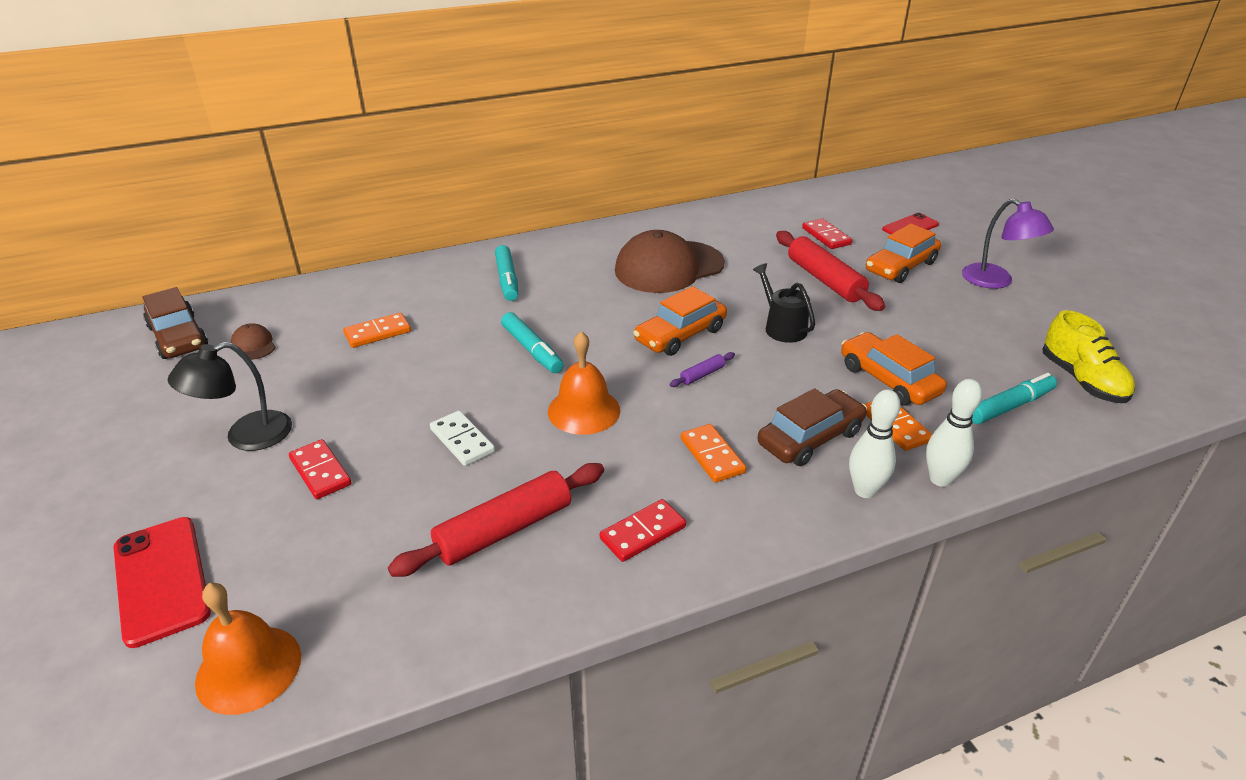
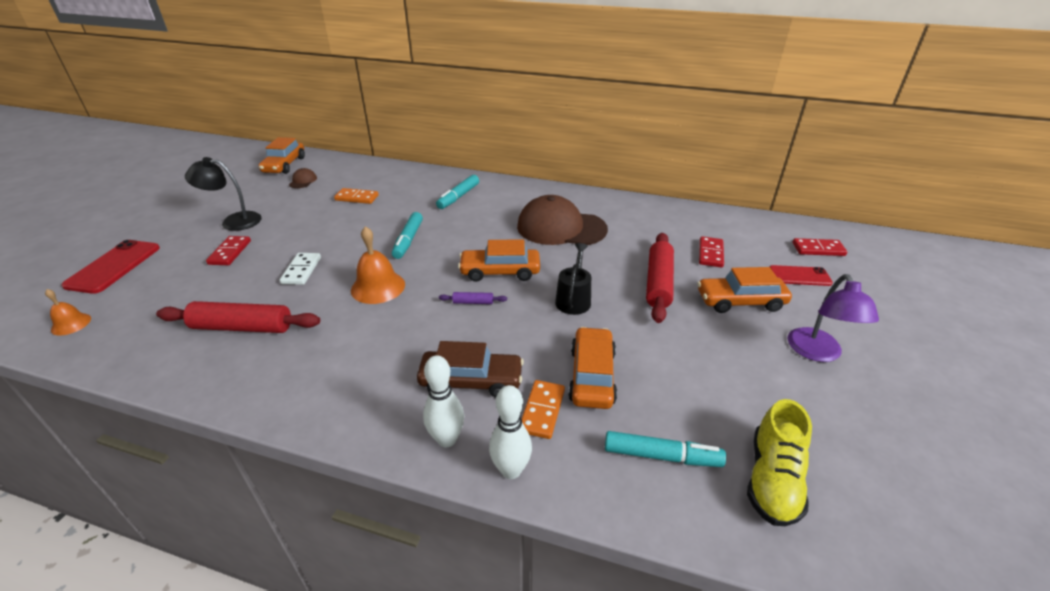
camera: 40 degrees right, 0 degrees up
brown car [142,287,208,359] -> orange car [259,137,305,174]
orange bell [195,583,301,715] -> orange bell [45,289,91,336], size x0.58
red domino [600,499,686,562] -> red domino moved to [792,238,847,256]
orange domino [681,424,746,482] -> none

